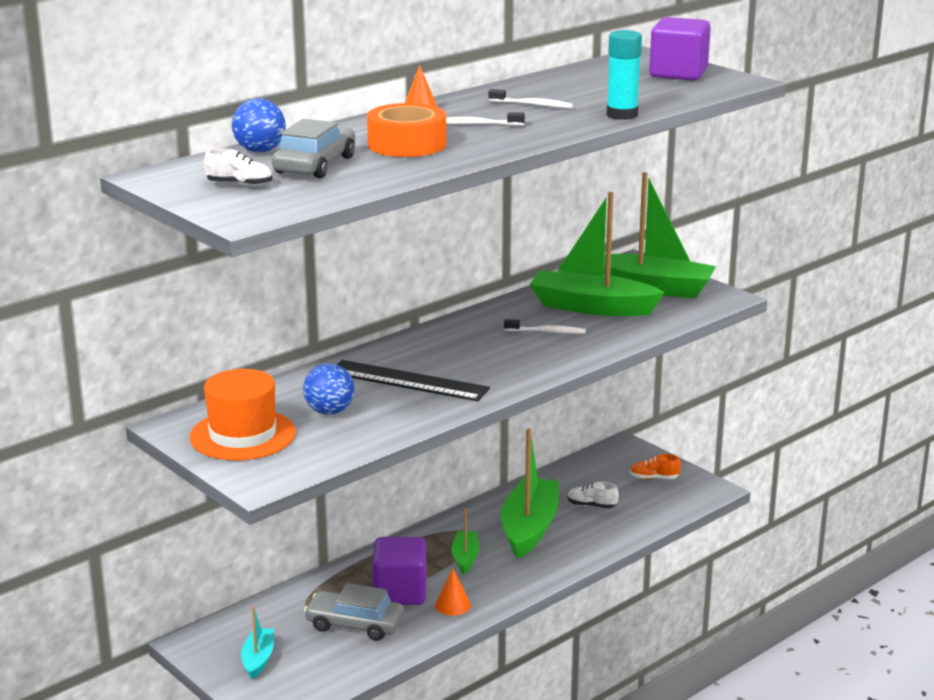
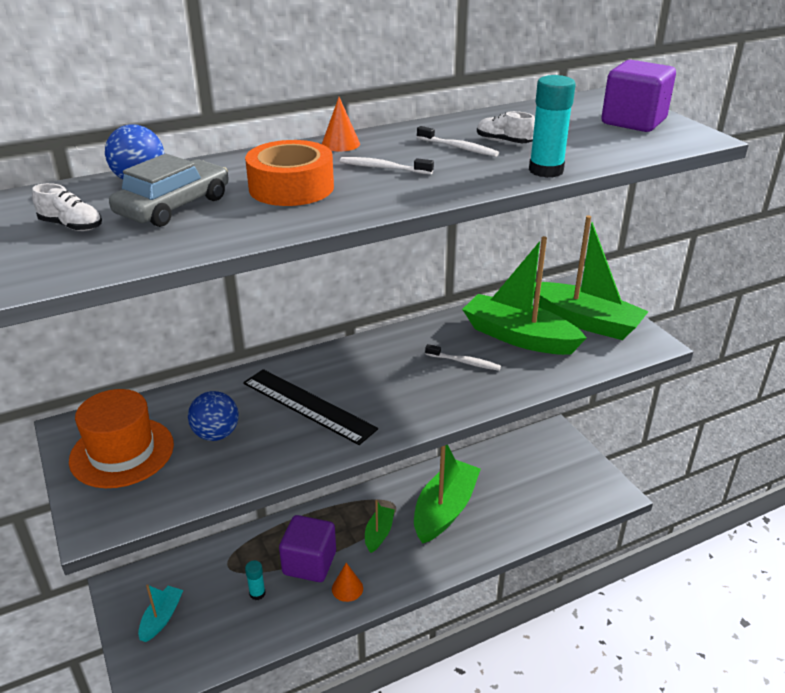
camera: 15 degrees right, 10 degrees up
grey car [304,583,404,641] -> turquoise glue stick [245,560,265,600]
white shoe [567,482,619,508] -> white shoe moved to [477,111,535,143]
orange shoe [630,454,681,479] -> none

